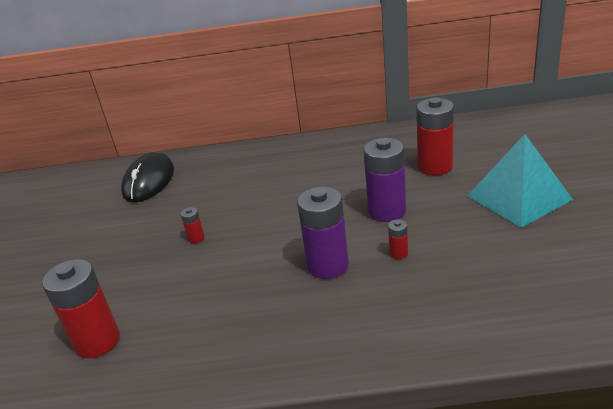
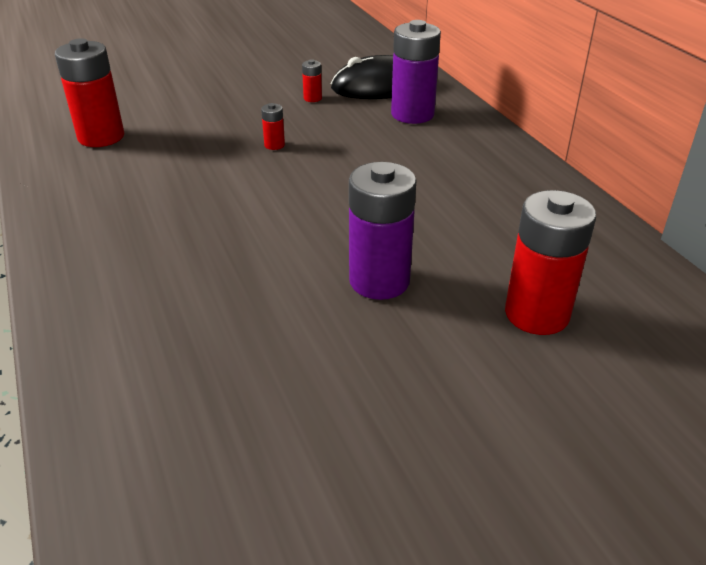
camera: 65 degrees right, 5 degrees up
purple battery [297,187,349,279] -> purple battery moved to [391,20,441,124]
red battery [388,219,408,259] -> red battery moved to [302,59,322,102]
turquoise pyramid [467,134,573,228] -> none

